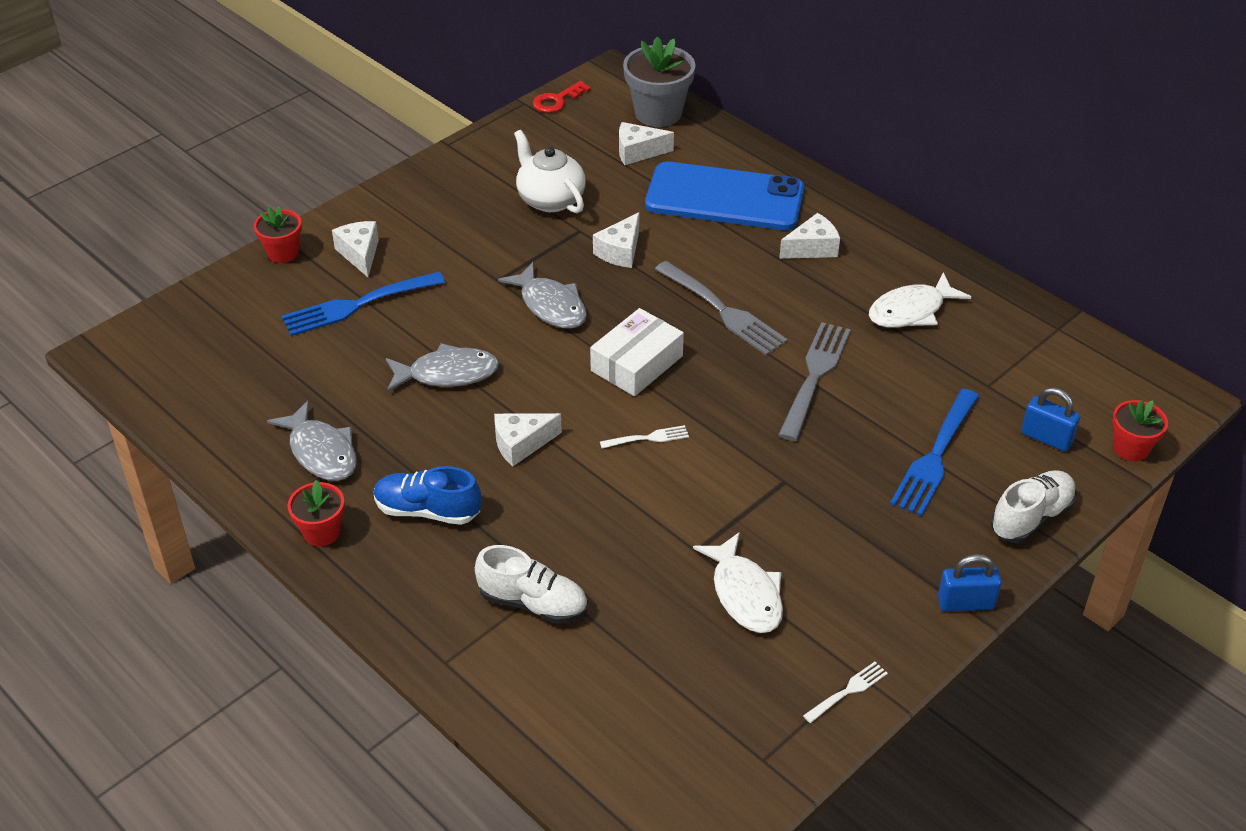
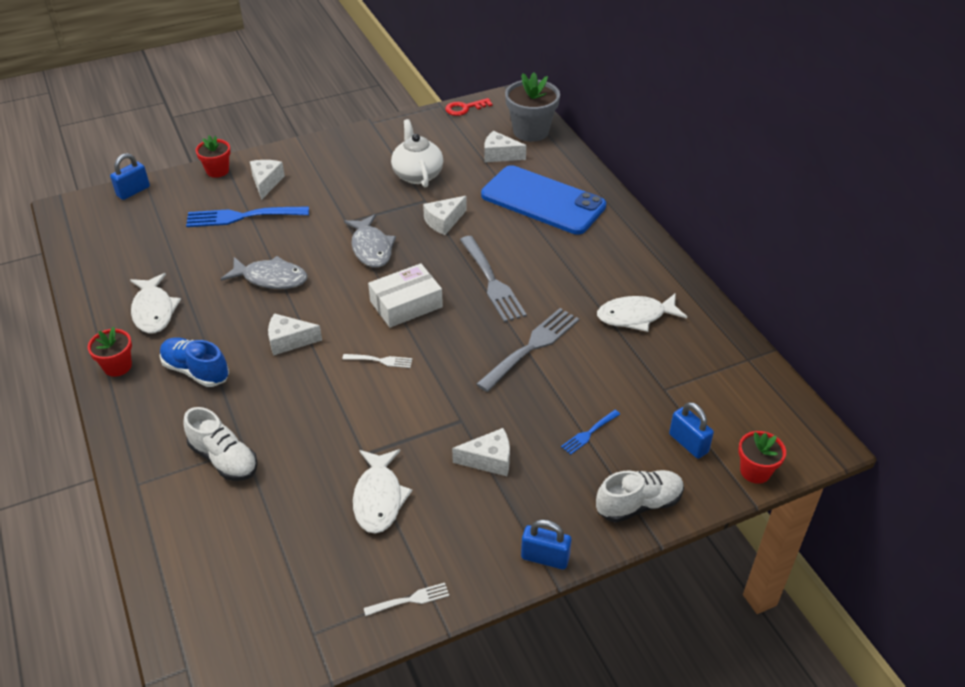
camera: 20 degrees right, 0 degrees up
grey fish [267,400,357,481] -> white fish [130,273,181,333]
white cheese [779,213,840,259] -> white cheese moved to [452,428,510,476]
blue fork [890,389,979,516] -> blue fork [561,410,620,455], size x0.50
none -> blue padlock [110,153,150,200]

